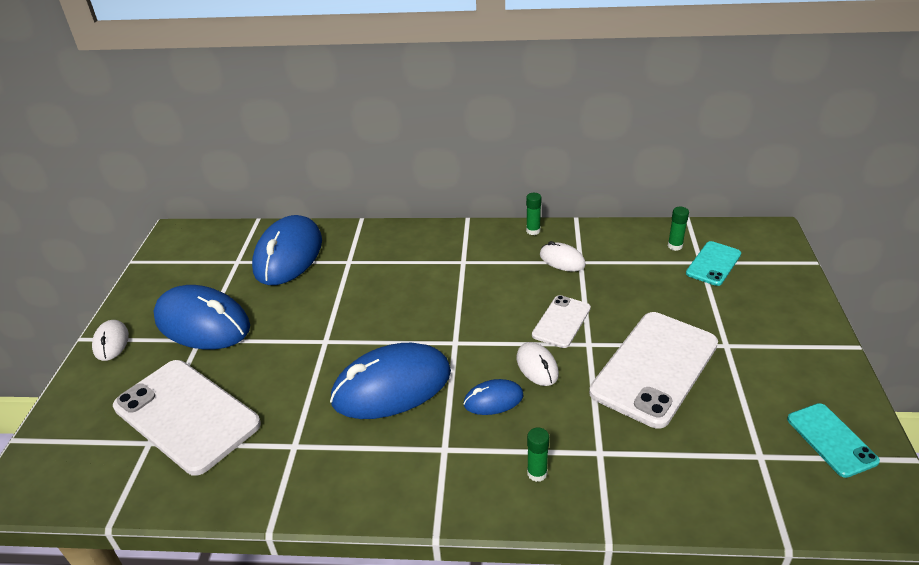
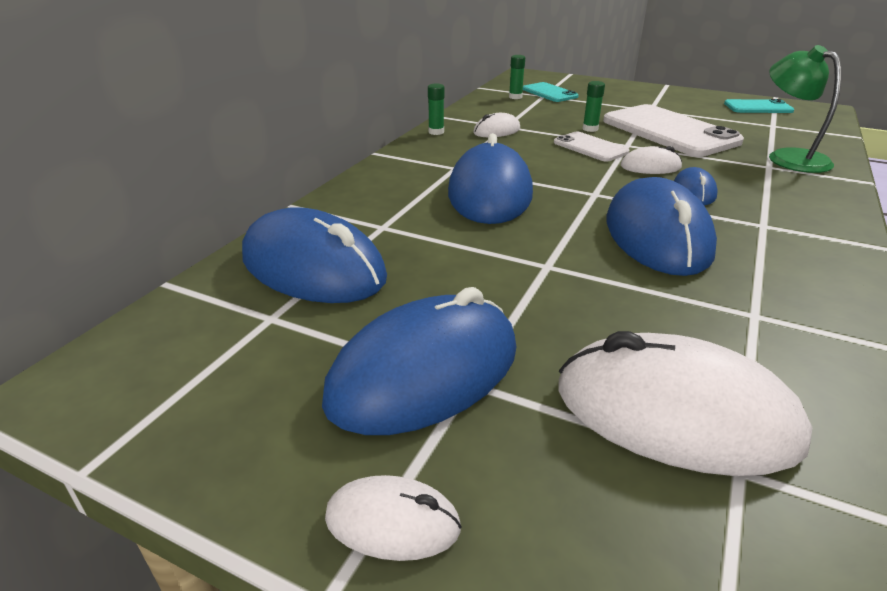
camera: 70 degrees left, 5 degrees down
white phone [113,360,261,476] -> white mouse [558,331,813,476]
green glue stick [527,427,549,482] -> green glue stick moved to [582,81,605,132]
none -> blue mouse [448,133,533,224]
none -> green lamp [769,45,841,173]

